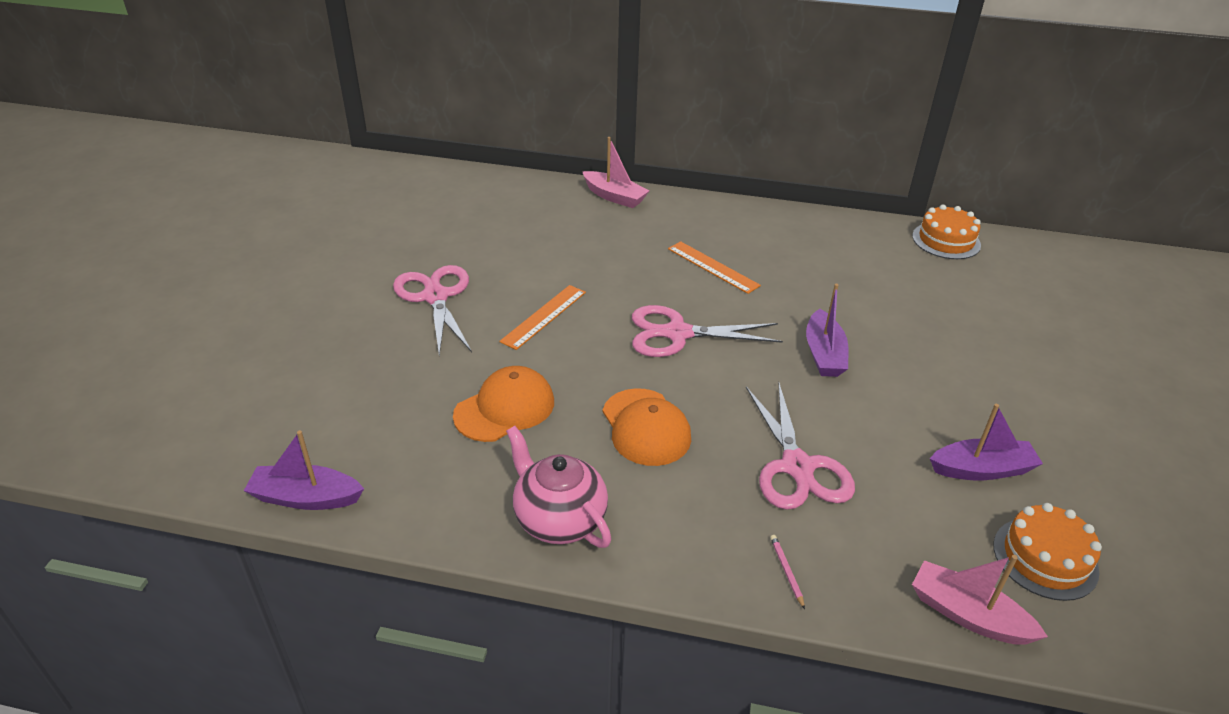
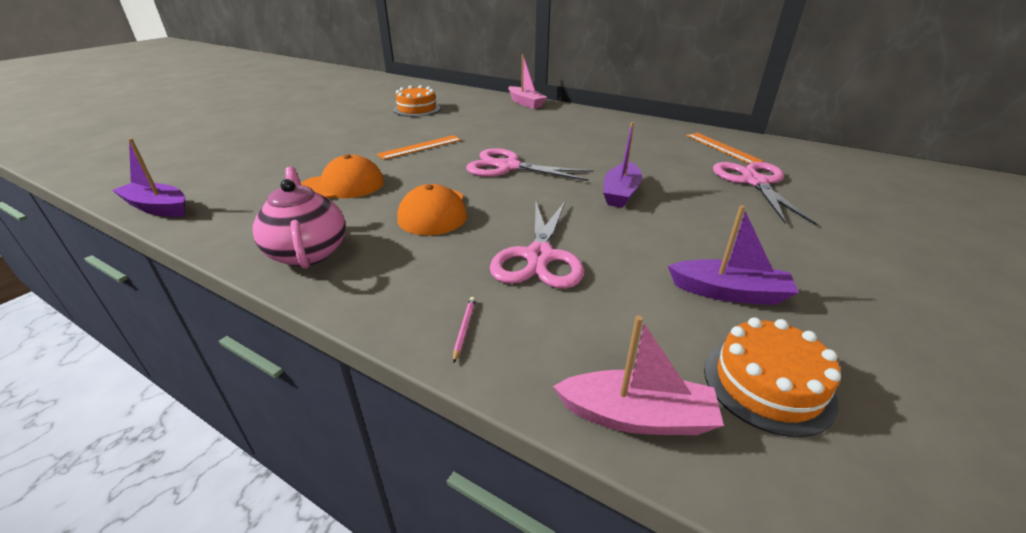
camera: 20 degrees right, 5 degrees down
pink scissors [393,265,472,356] -> pink scissors moved to [713,162,817,226]
orange ruler [668,241,761,294] -> orange ruler moved to [686,133,764,164]
orange cake [912,204,981,259] -> orange cake moved to [393,85,441,117]
pink boat [912,555,1048,645] -> pink boat turned 135 degrees clockwise [553,315,724,435]

